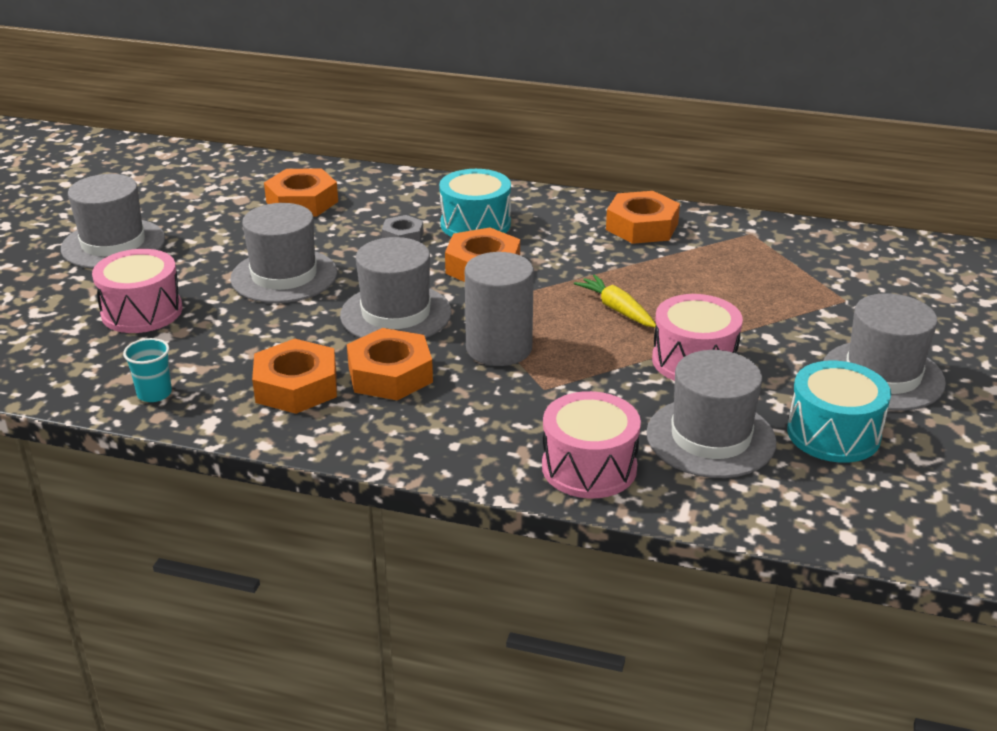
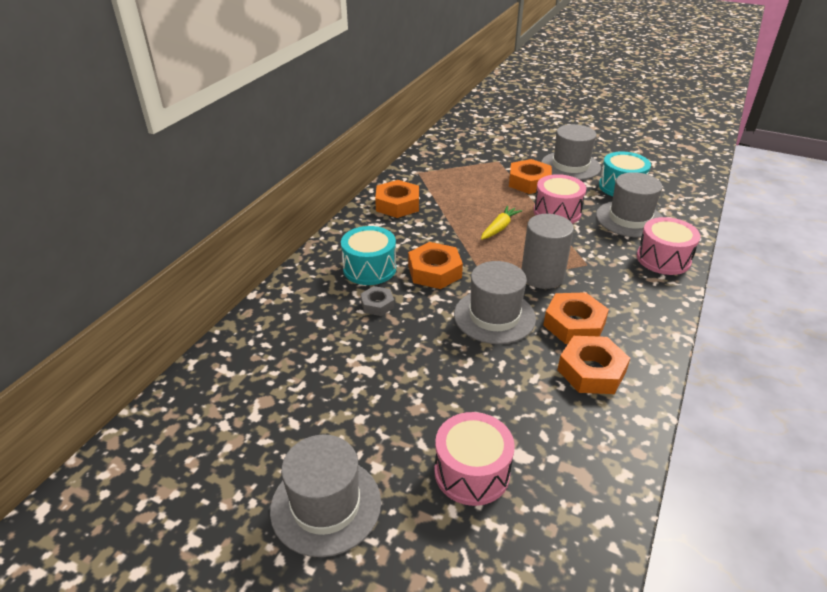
camera: 80 degrees left, 5 degrees up
turquoise cup [123,338,172,402] -> none
grey hat [230,203,337,303] -> none
orange nut [264,168,338,216] -> orange nut moved to [509,159,552,194]
yellow carrot [574,275,656,327] -> yellow carrot turned 150 degrees clockwise [481,206,522,240]

